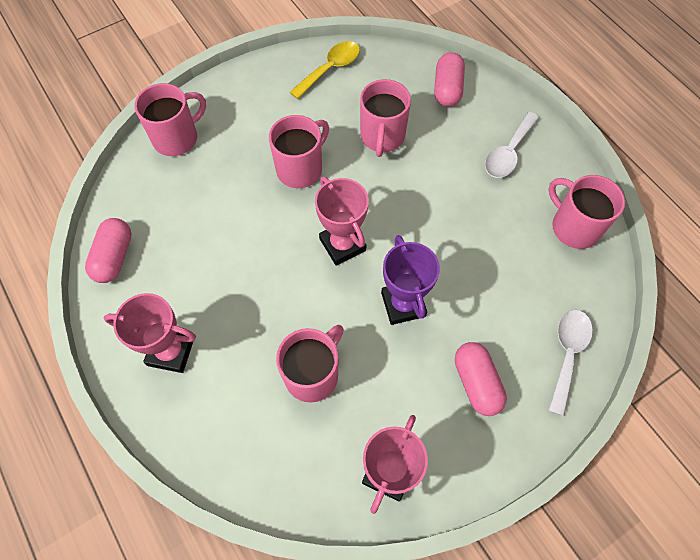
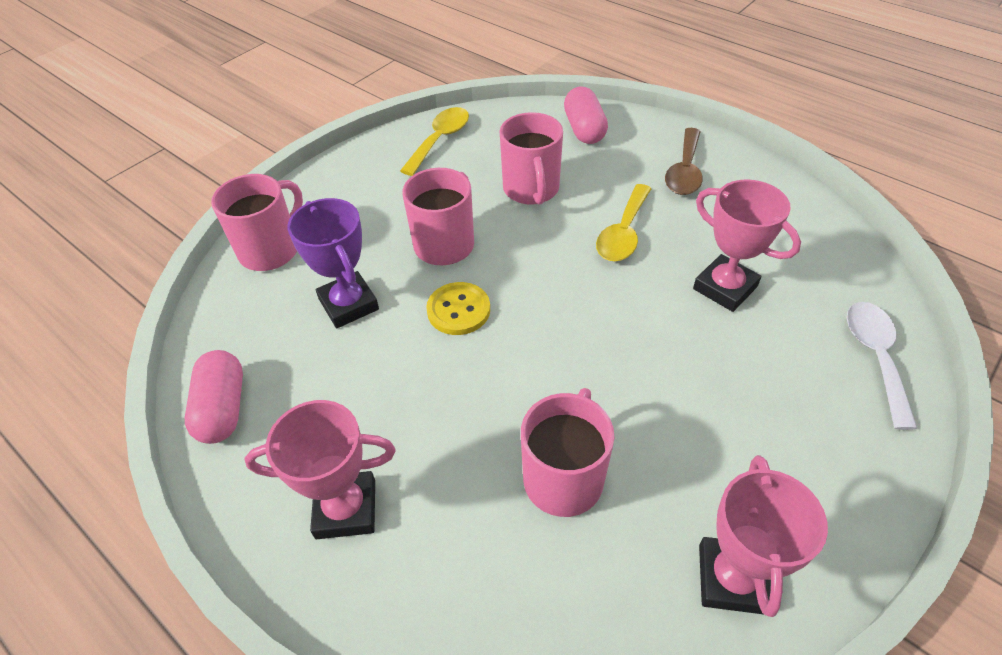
camera: 15 degrees left, 15 degrees down
pink trophy [315,176,369,265] -> pink trophy moved to [693,179,801,312]
purple trophy [381,235,440,325] -> purple trophy moved to [287,198,379,328]
pink capsule [455,342,507,416] -> none
white spoon [485,112,539,178] -> brown spoon [665,128,703,195]
pink mug [549,175,625,249] -> none
none -> yellow button [426,282,490,335]
none -> yellow spoon [596,184,651,261]

